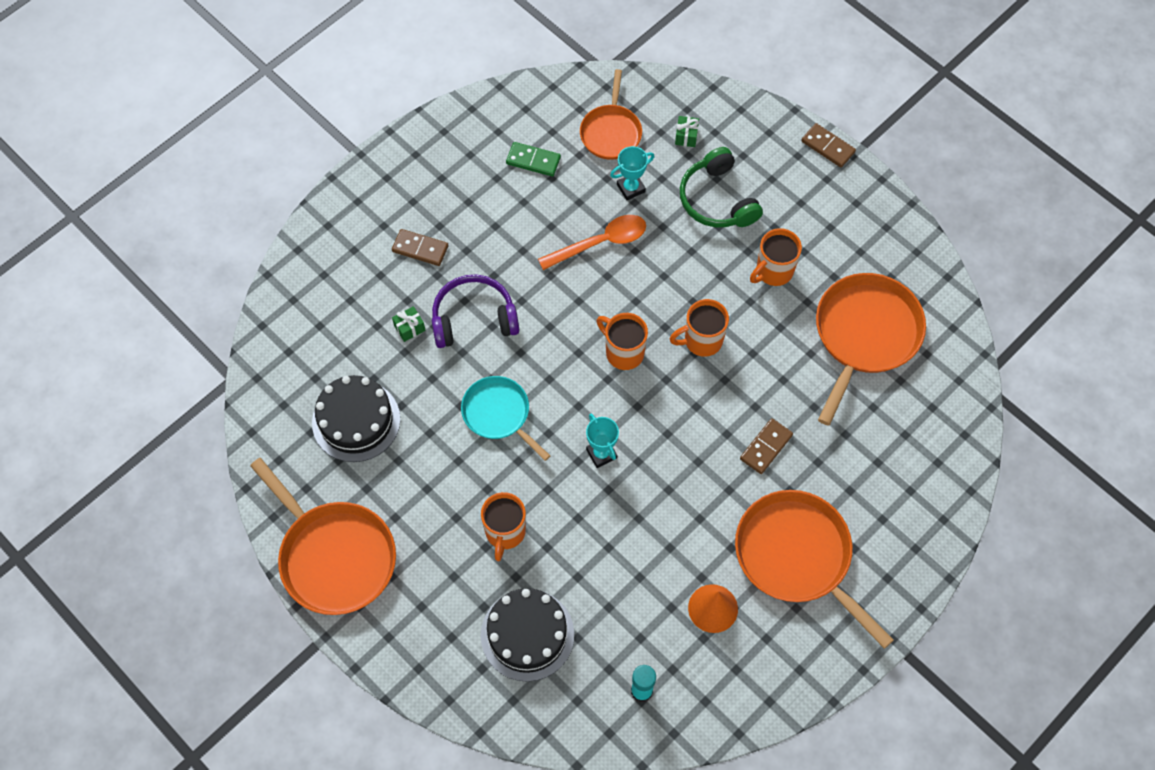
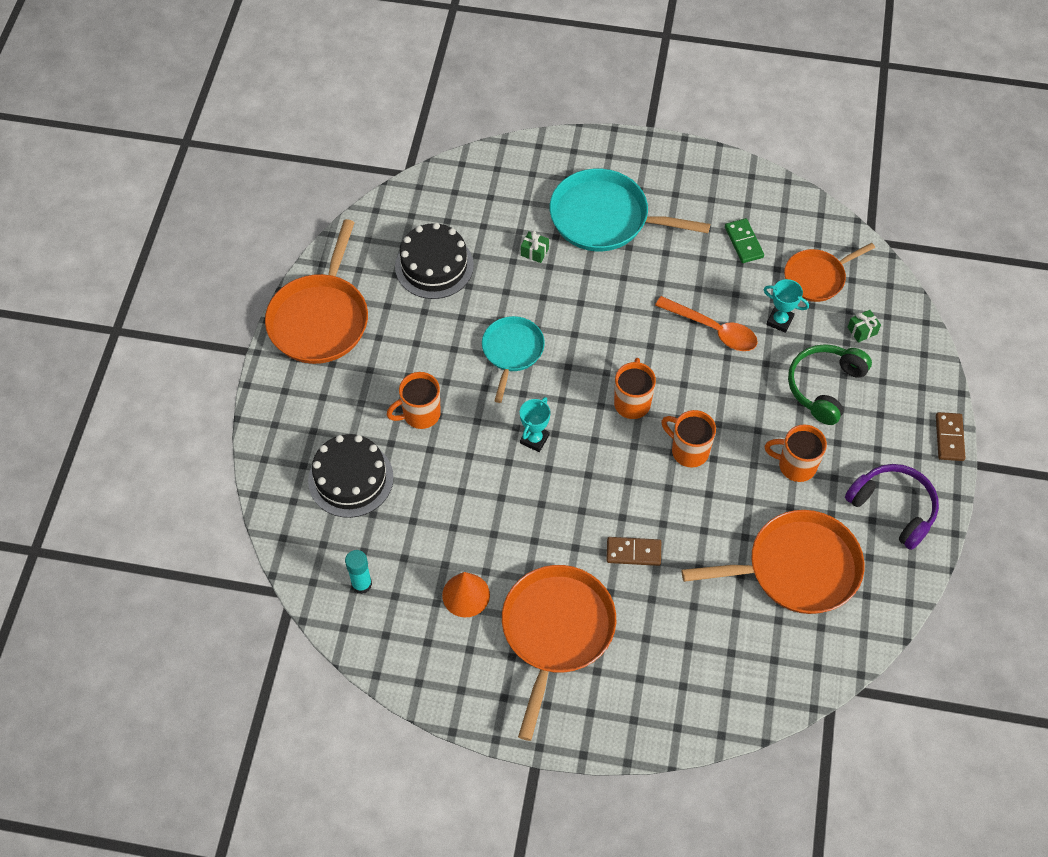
camera: 55 degrees right, 5 degrees down
brown domino [392,229,448,266] -> turquoise pan [550,168,710,251]
purple headphones [432,274,519,348] -> purple headphones moved to [845,464,939,550]

